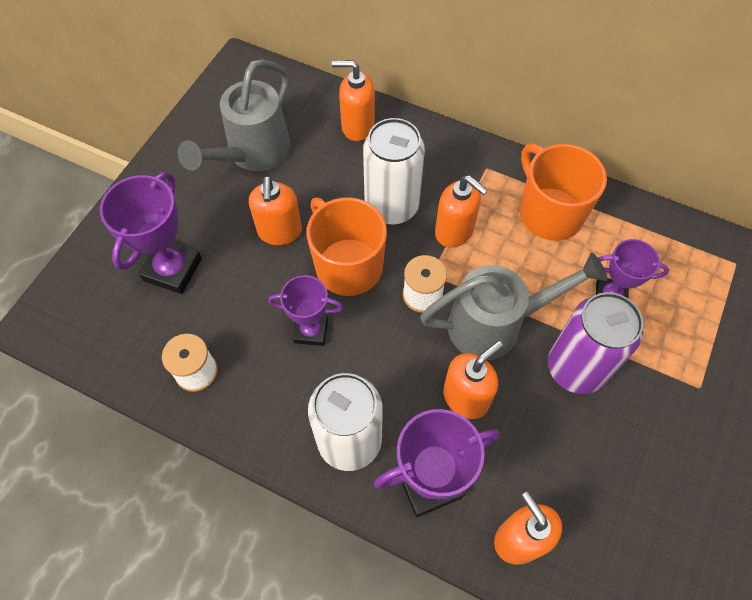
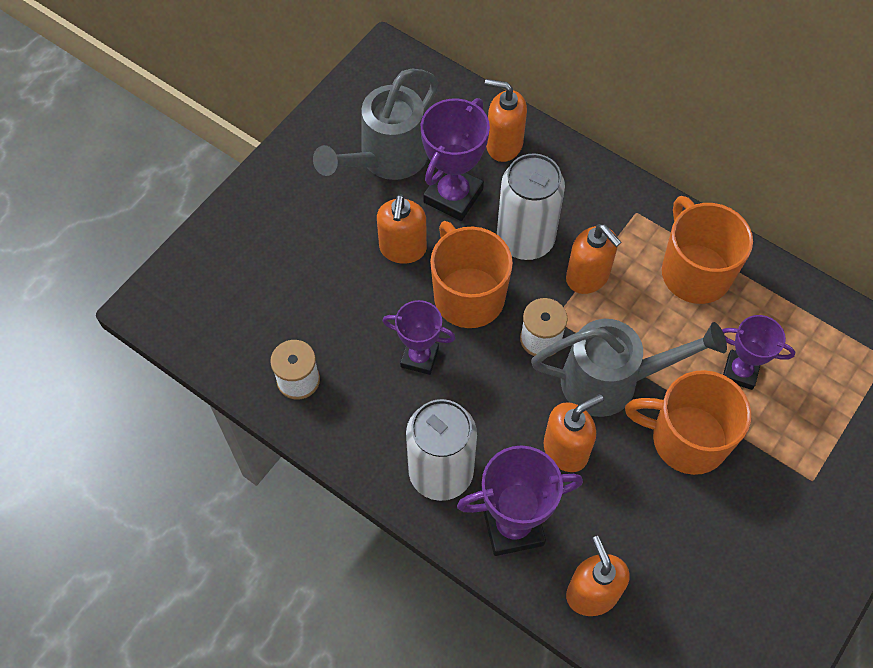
camera: 10 degrees right, 0 degrees up
purple trophy [100,172,202,294] -> purple trophy moved to [421,98,490,221]
purple can [548,292,643,394] -> orange mug [625,370,751,475]

